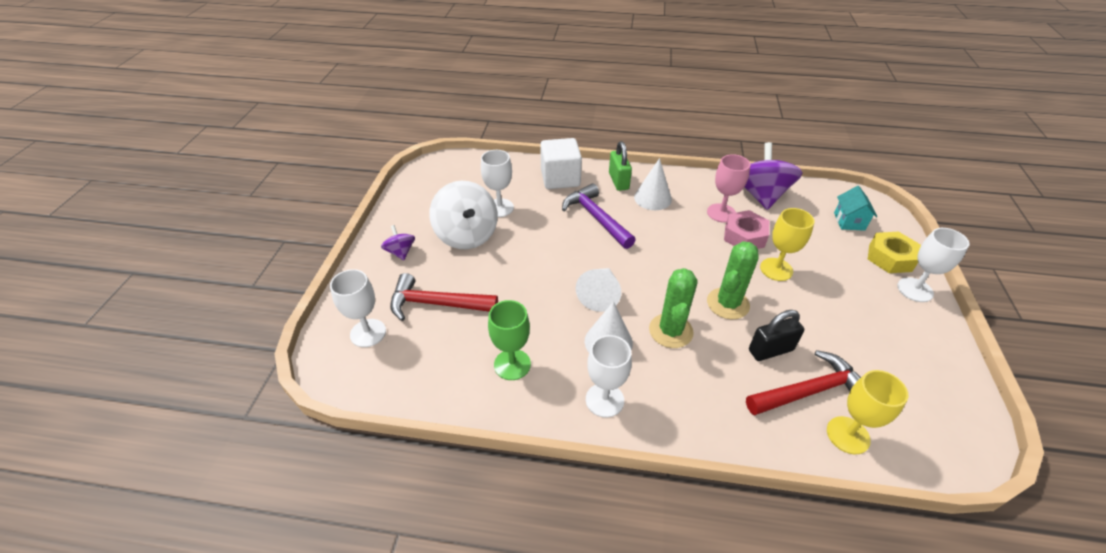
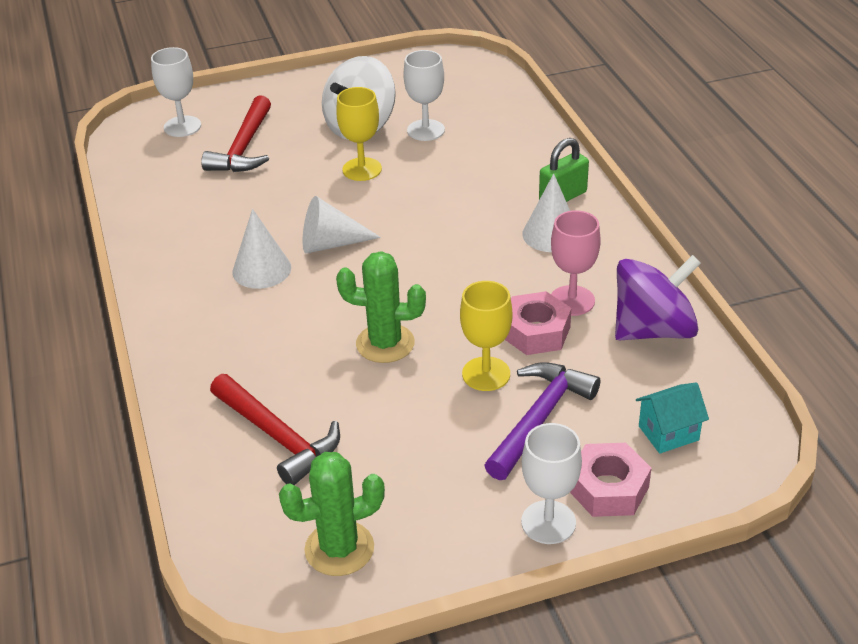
camera: 65 degrees right, 5 degrees down
purple spinning top [381,225,415,260] -> none
red hammer [390,273,498,321] -> red hammer turned 150 degrees counterclockwise [201,95,271,172]
green goblet [488,300,531,380] -> none
white cube [540,138,582,189] -> none
purple hammer [562,183,636,249] -> purple hammer moved to [484,362,600,480]
white goblet [586,335,632,418] -> none
green cactus [649,268,697,348] -> green cactus moved to [279,452,385,576]
black padlock [749,310,804,361] -> none
yellow goblet [827,370,908,454] -> yellow goblet moved to [336,87,382,181]
yellow nut [868,232,921,273] -> pink nut [570,443,651,517]

